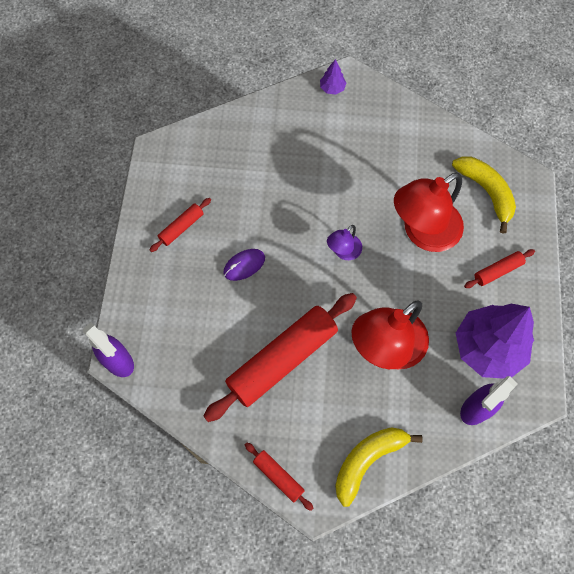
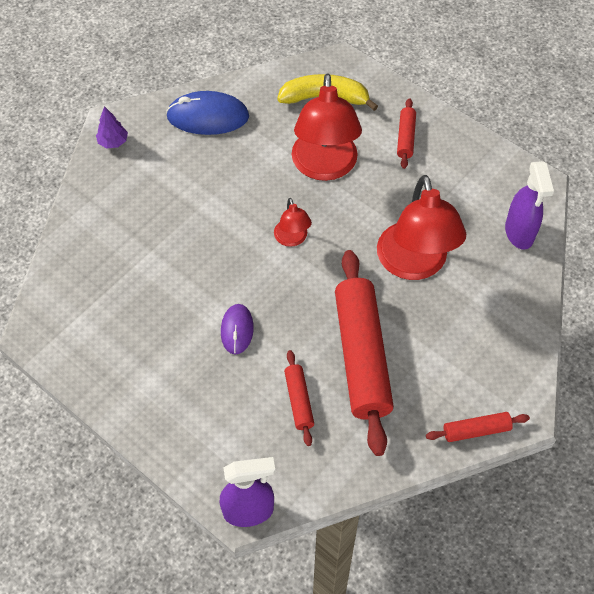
camera: 55 degrees left, 10 degrees down
red rolling pin [150,198,211,252] -> red rolling pin moved to [284,350,314,446]
purple lamp [327,225,362,260] -> red lamp [274,198,312,247]
yellow banana [335,427,423,507] -> none
purple tree [456,304,534,379] -> none
none -> blue mouse [166,91,249,135]

